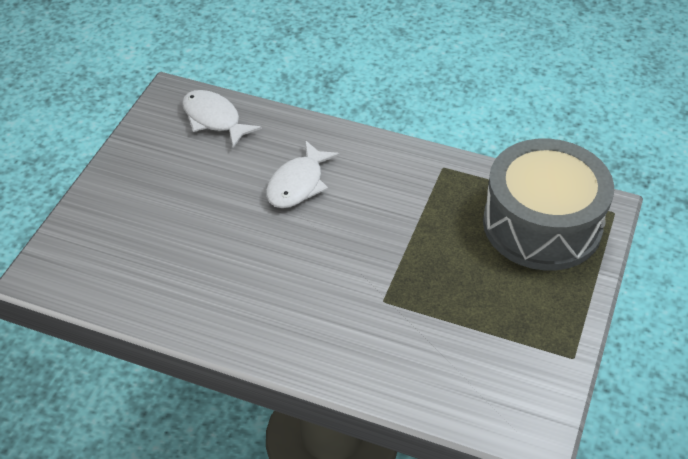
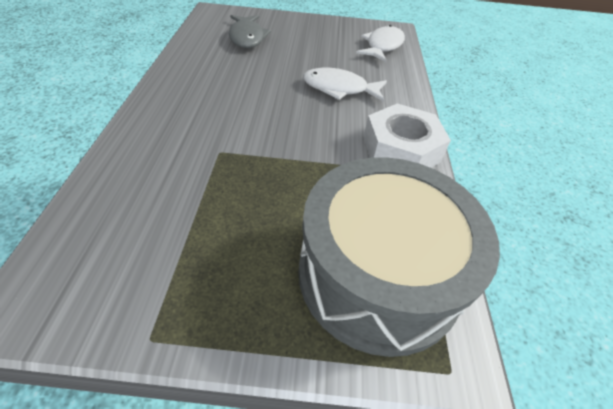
camera: 70 degrees right, 0 degrees up
none -> grey fish [229,15,271,48]
none -> white nut [363,103,451,168]

